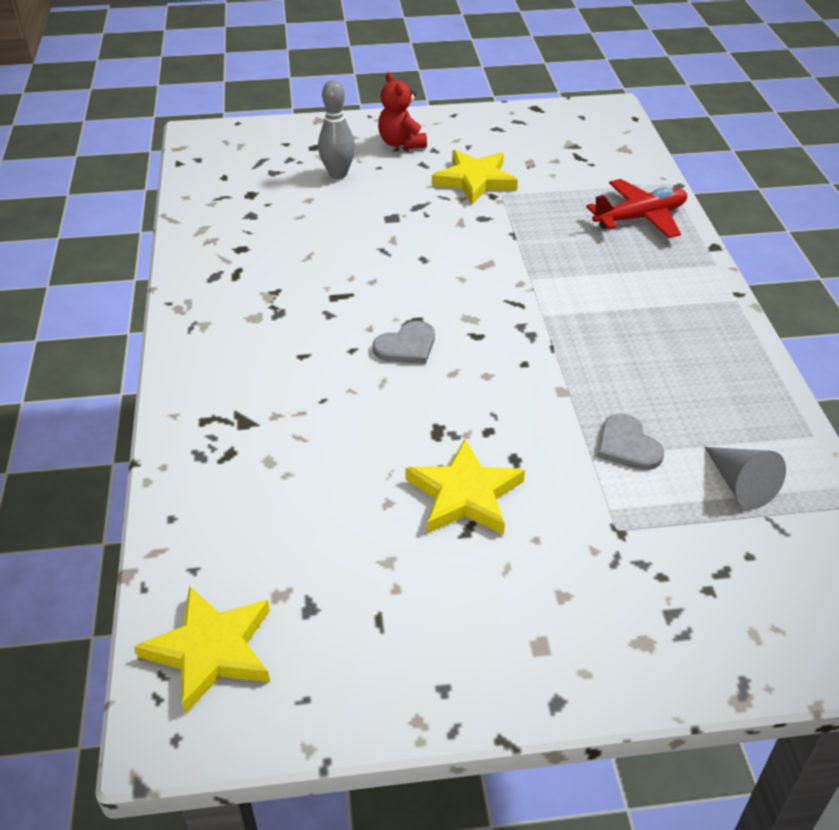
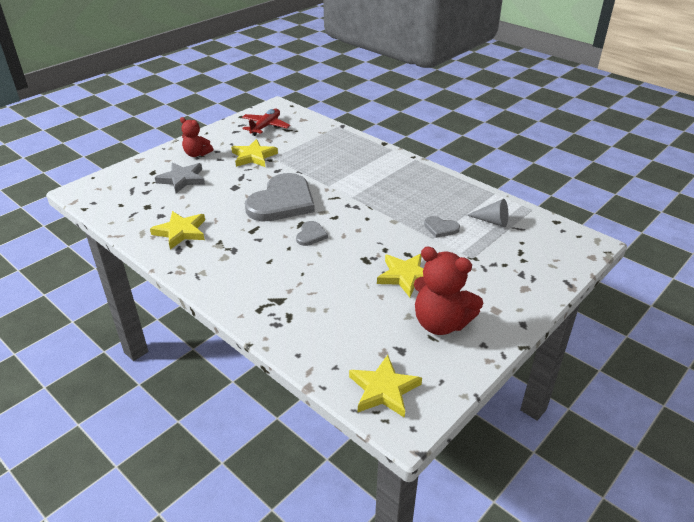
camera: 40 degrees left, 5 degrees down
grey bowling pin [318,80,355,179] -> grey star [155,162,205,193]
red plane [586,179,687,238] -> red plane moved to [242,109,291,136]
none -> yellow star [150,211,205,250]
none -> grey heart [245,173,315,222]
none -> red teddy bear [414,247,483,335]

